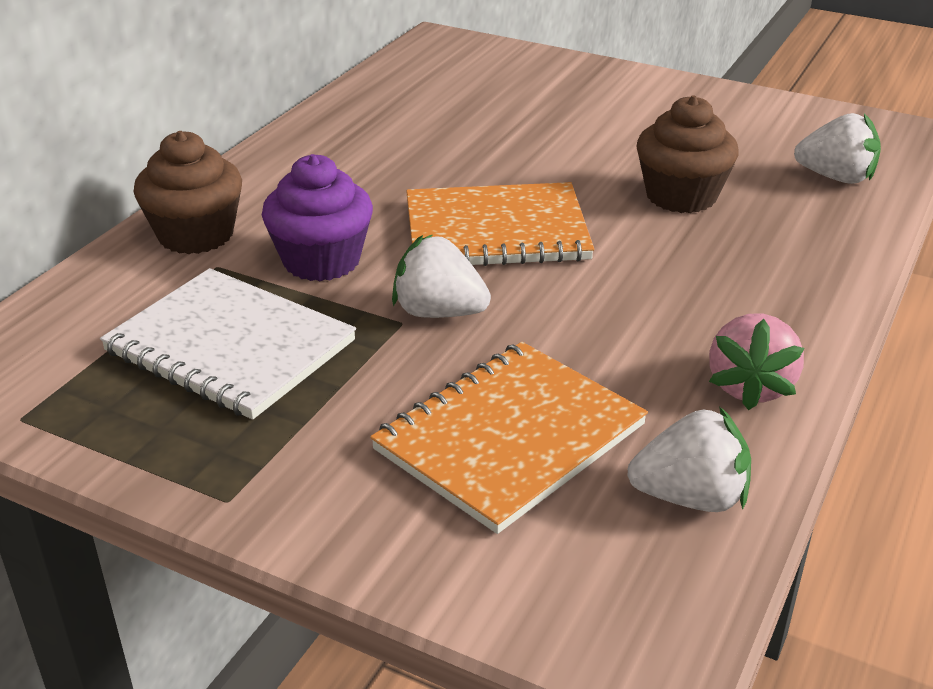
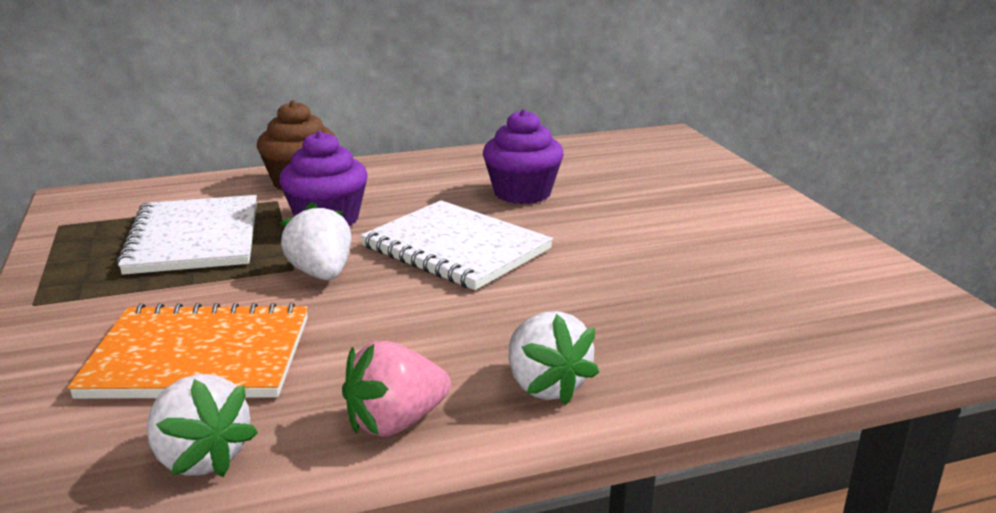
camera: 45 degrees right, 10 degrees down
orange notebook [406,182,594,266] -> white notebook [360,200,553,290]
brown cupcake [636,95,739,213] -> none
white strawberry [794,113,881,184] -> white strawberry moved to [509,311,599,405]
none -> purple cupcake [483,109,564,204]

